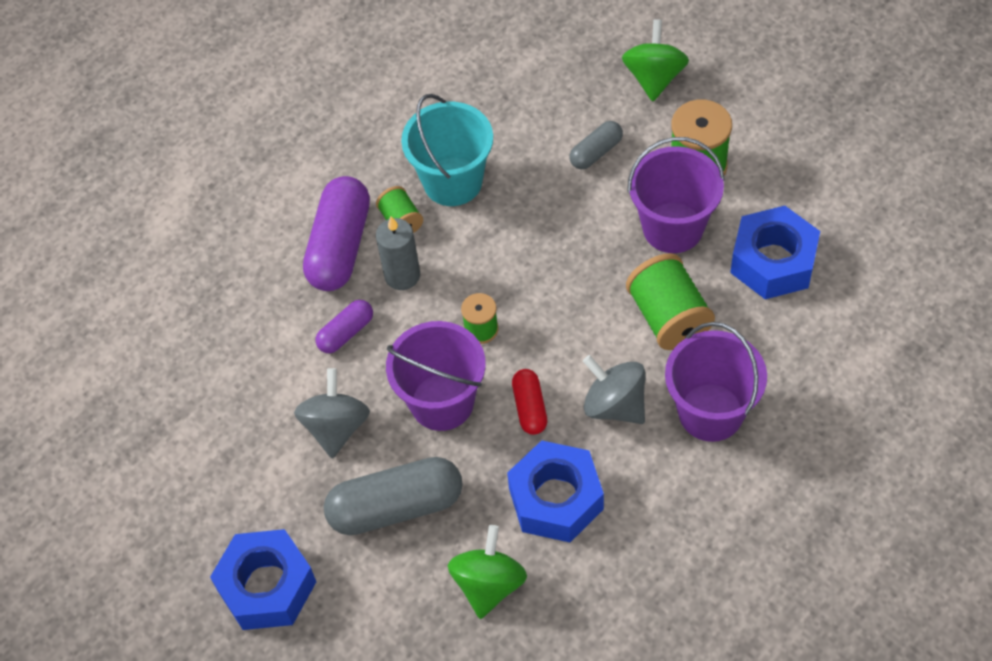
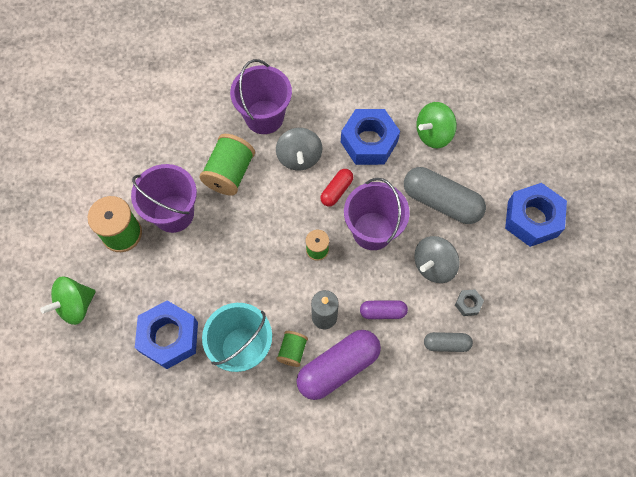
camera: 140 degrees left, 10 degrees up
grey capsule [569,121,623,169] -> grey capsule moved to [424,332,473,352]
blue nut [730,206,820,299] -> blue nut moved to [135,300,198,369]
none -> grey nut [455,289,484,316]

